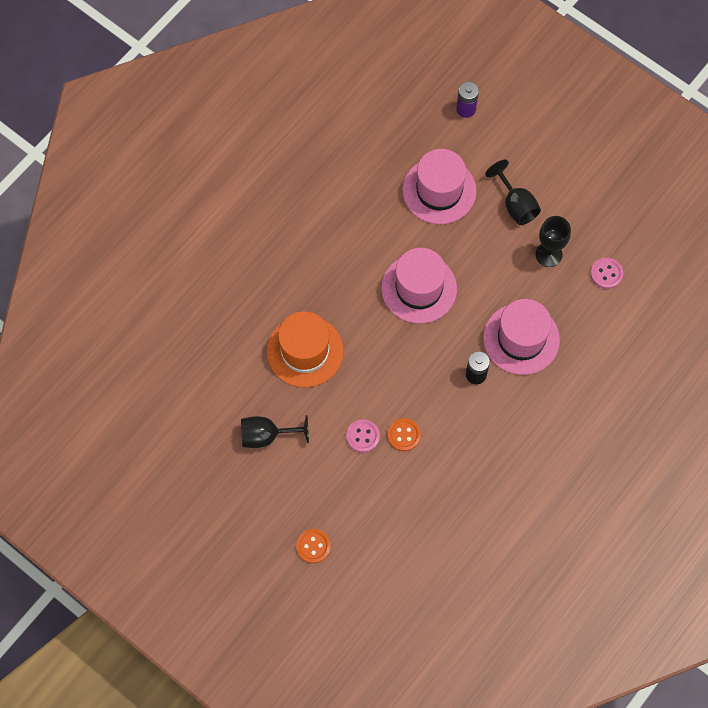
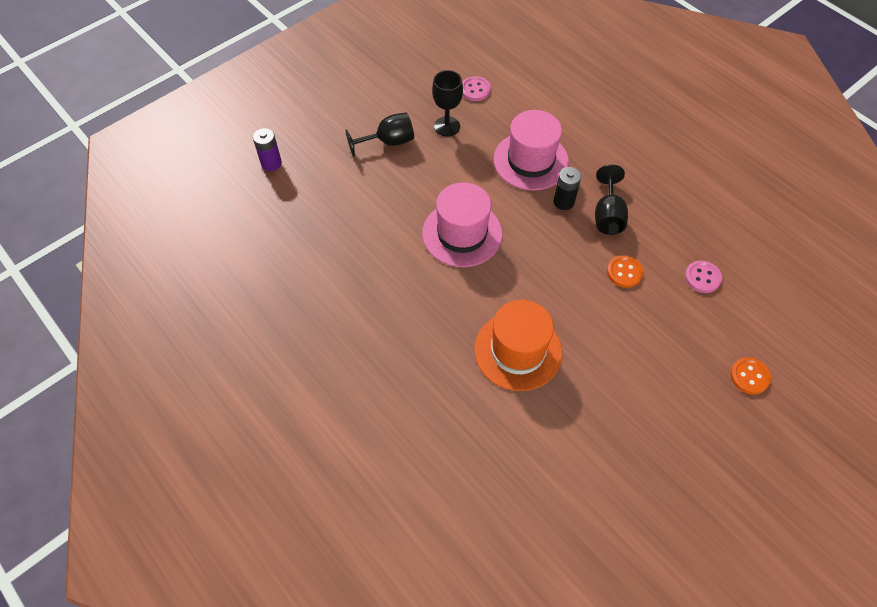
camera: 80 degrees left, 10 degrees down
black goblet [241,415,309,448] -> black goblet moved to [595,164,628,235]
pink button [346,419,380,453] -> pink button moved to [685,261,722,293]
pink hat [402,149,476,224] -> none

